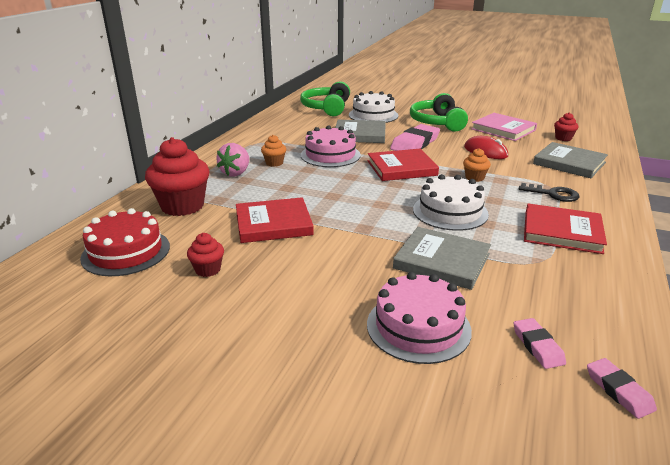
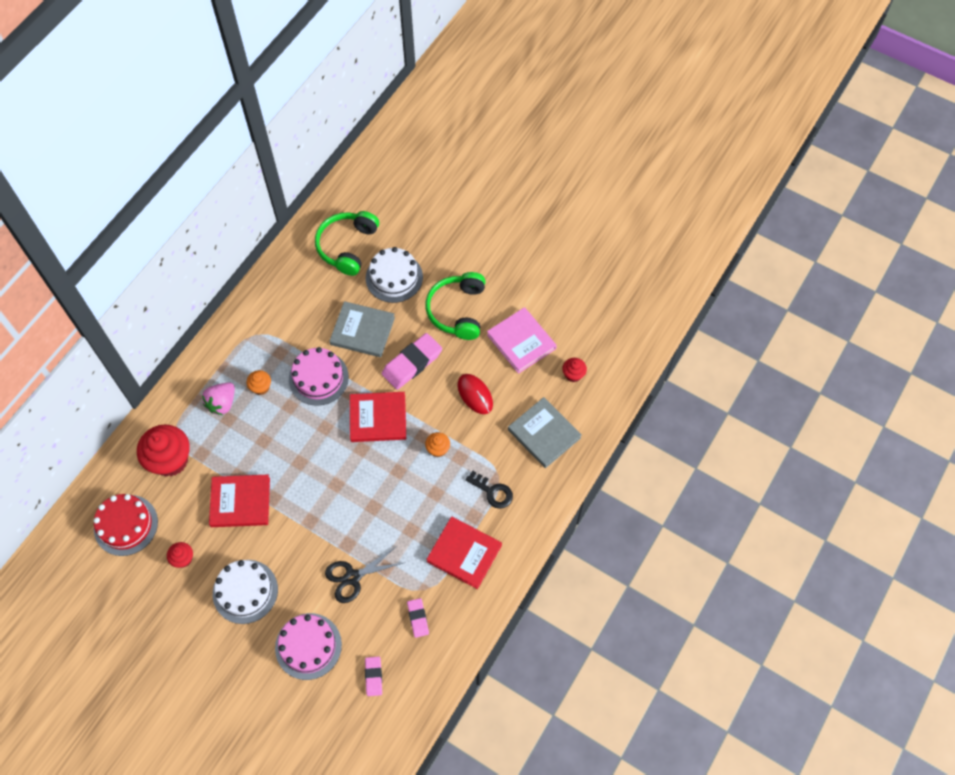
camera: 10 degrees right, 35 degrees up
grey book [393,227,491,290] -> black scissors [325,546,403,603]
white cake [413,174,489,231] -> white cake moved to [213,560,278,624]
pink eraser [587,358,657,419] -> pink eraser moved to [407,598,429,638]

